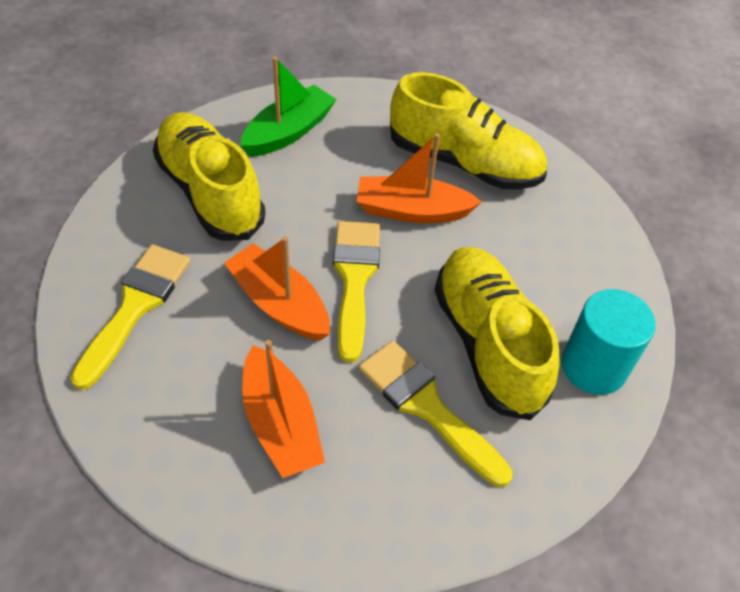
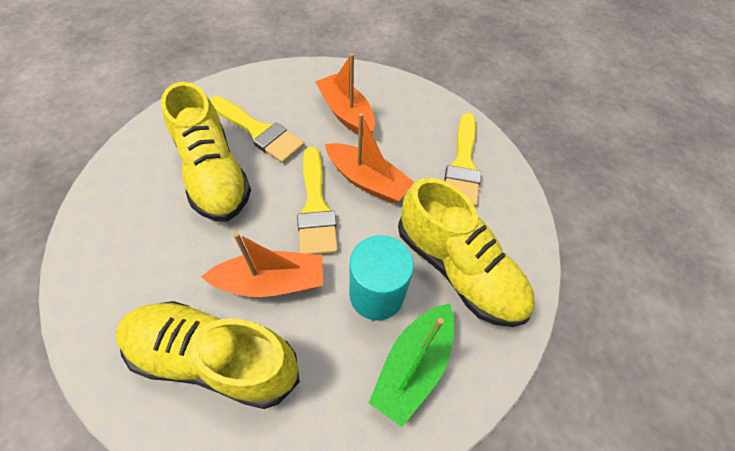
camera: 170 degrees right, 5 degrees up
turquoise cylinder [561,289,656,395] -> turquoise cylinder moved to [349,235,414,320]

